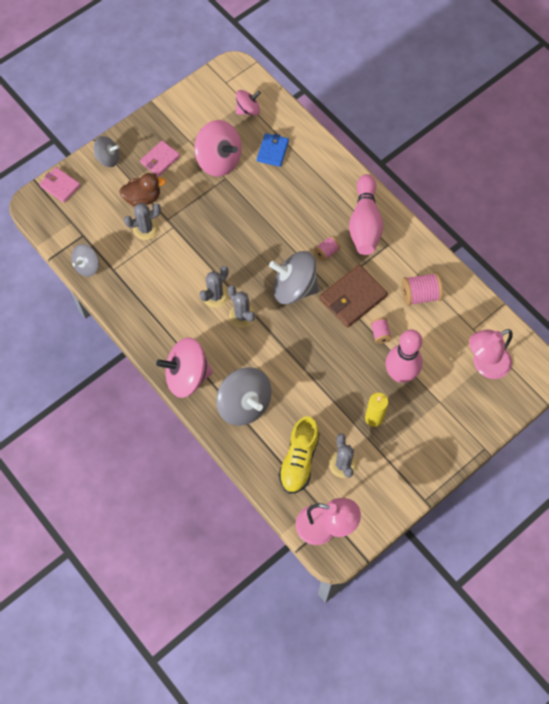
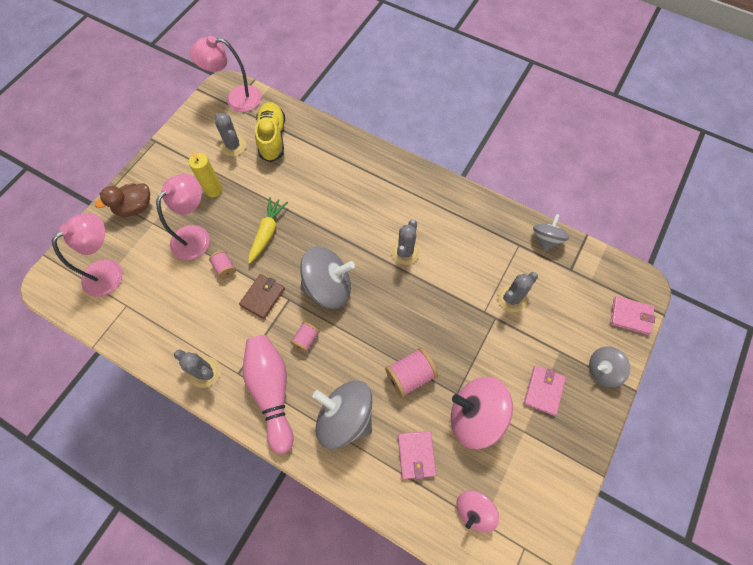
camera: 160 degrees right, 0 degrees up
brown duck [119,173,166,207] -> brown duck moved to [95,183,150,217]
pink spinning top [156,337,213,398] -> none
grey spinning top [216,367,271,426] -> grey spinning top moved to [312,381,372,449]
grey cactus [227,285,256,328] -> grey cactus moved to [174,349,220,388]
blue wallet [257,133,289,167] -> pink wallet [398,431,436,479]
brown wallet [320,265,388,328] -> brown wallet [239,274,285,319], size x0.63
pink bowling pin [386,329,423,383] -> pink lamp [156,174,210,260]
pink spool [402,273,443,306] -> pink spool moved to [385,347,438,398]
none -> yellow carrot [248,197,288,264]

